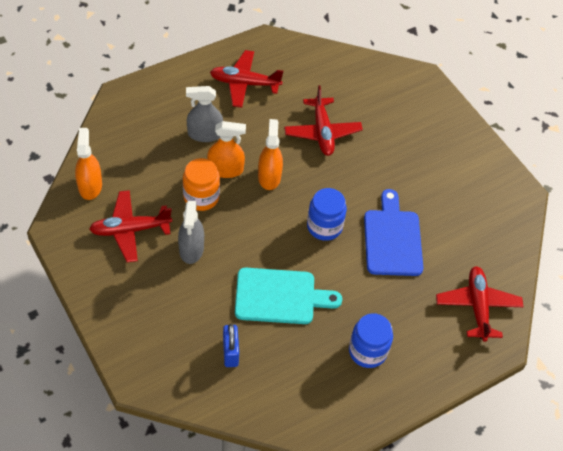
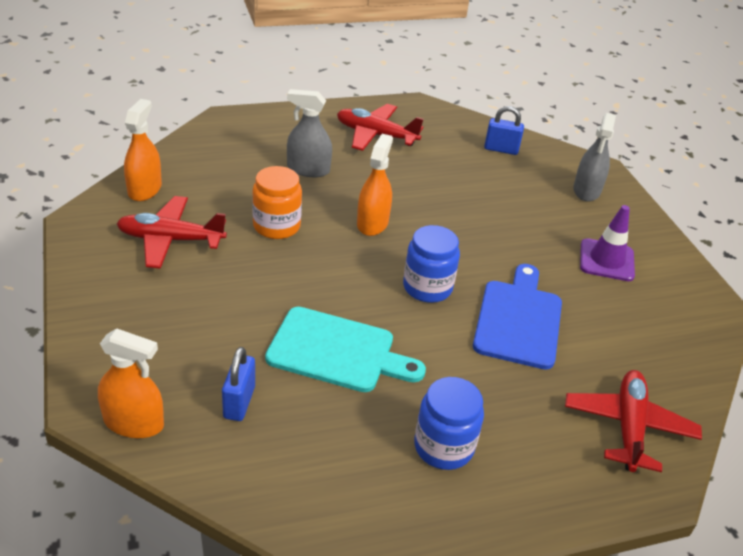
camera: 15 degrees right, 15 degrees down
grey spray bottle [178,201,204,264] -> grey spray bottle moved to [573,113,616,202]
orange spray bottle [207,121,246,178] -> orange spray bottle moved to [98,328,164,438]
red plane [284,85,363,156] -> none
none -> blue padlock [484,106,524,155]
none -> purple traffic cone [580,205,635,281]

